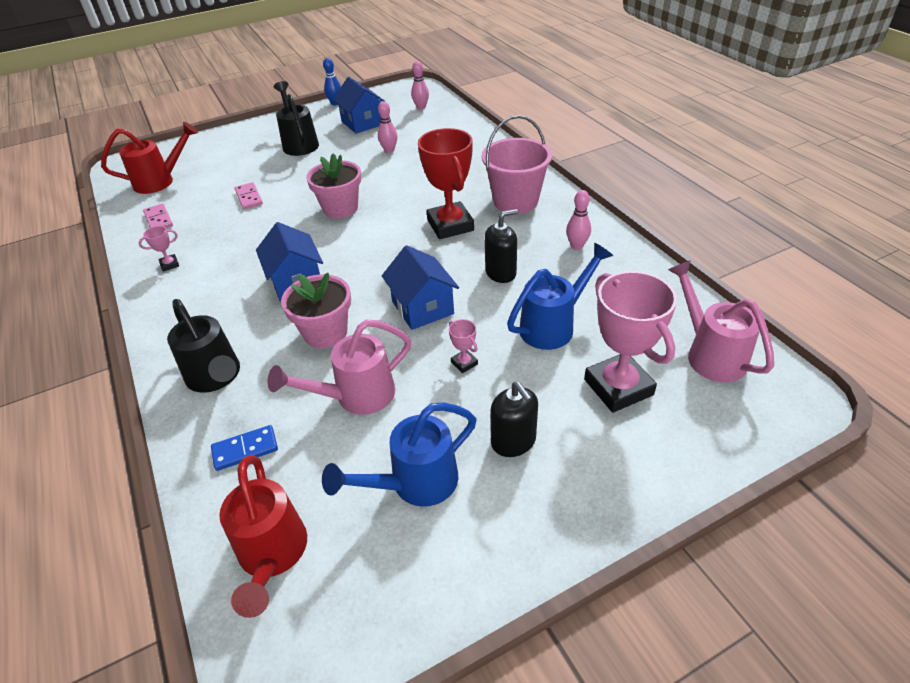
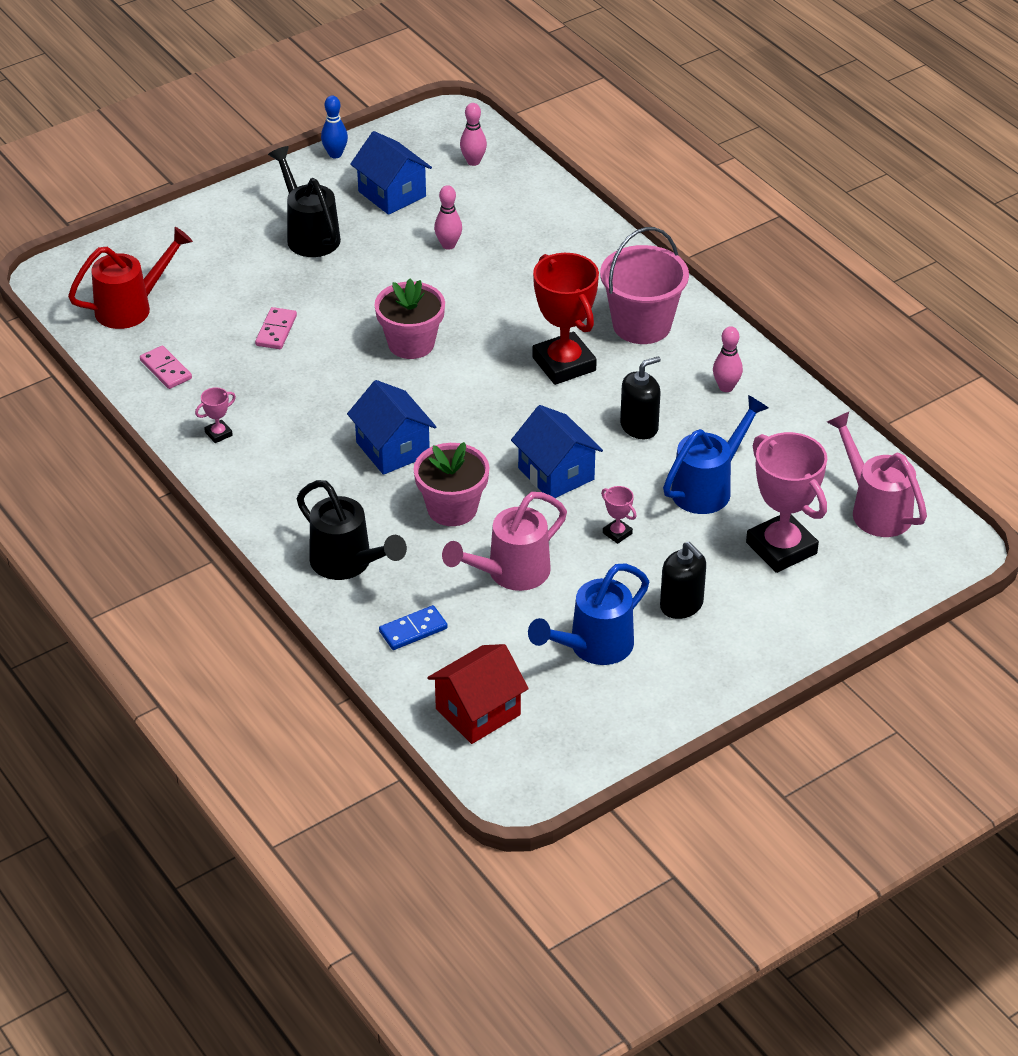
camera: 10 degrees left, 0 degrees up
red watering can [219,455,307,618] -> red house [427,644,529,744]
pink domino [235,182,263,209] -> pink domino turned 45 degrees clockwise [255,307,297,349]

